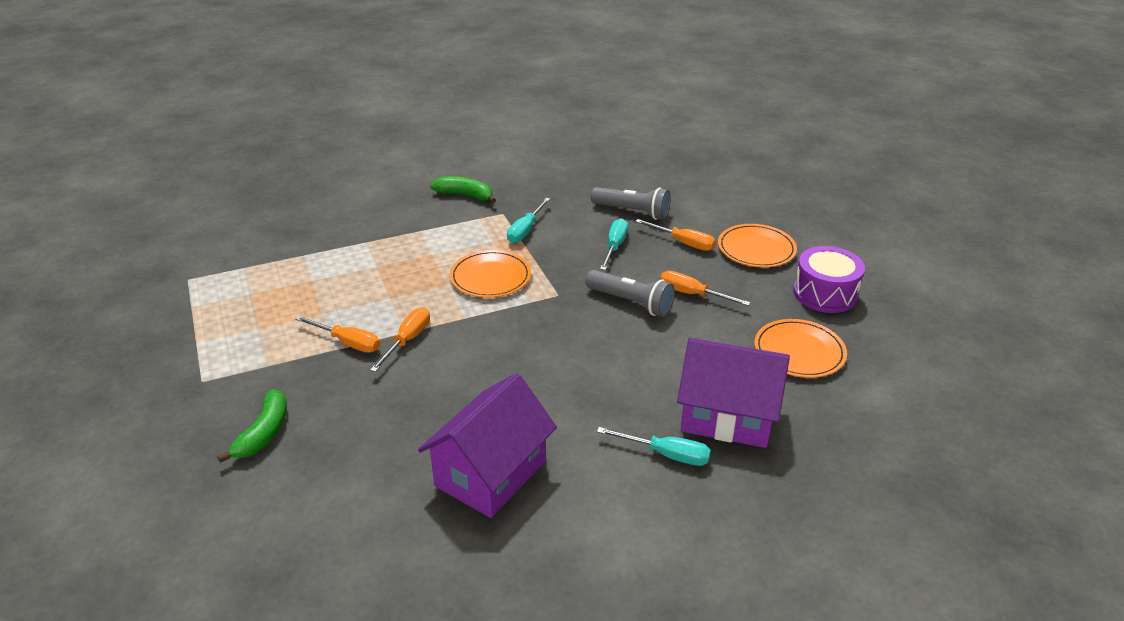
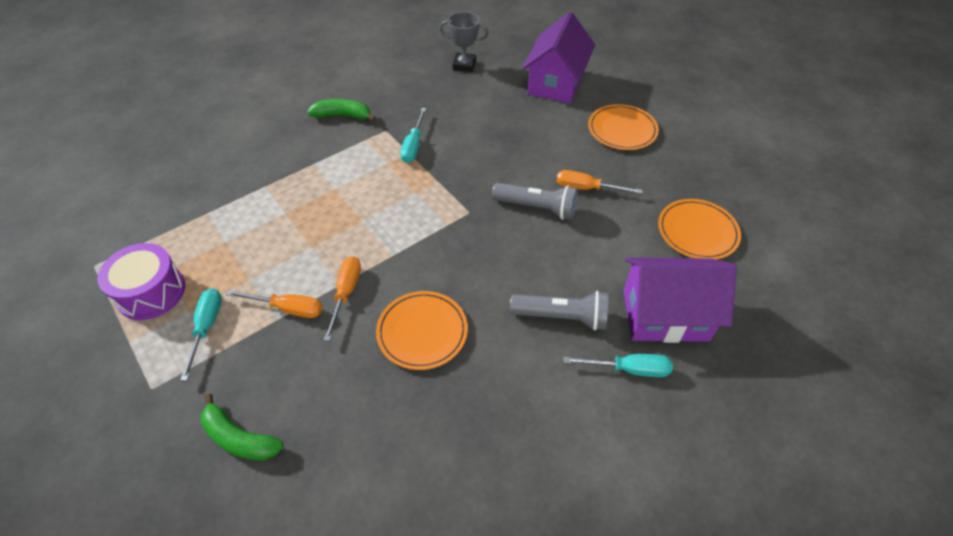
camera: 15 degrees left, 15 degrees up
green banana [217,390,287,463] -> green banana turned 120 degrees clockwise [201,394,283,460]
purple house [418,373,557,518] -> purple house moved to [522,12,595,104]
orange plate [450,250,531,298] -> orange plate moved to [376,291,468,370]
grey flashlight [591,187,671,220] -> grey flashlight moved to [510,291,608,330]
turquoise screwdriver [600,218,628,270] -> turquoise screwdriver moved to [180,288,222,381]
orange screwdriver [635,219,716,251] -> none
purple drum [793,246,865,313] -> purple drum moved to [97,243,185,320]
none -> grey trophy [439,12,489,72]

